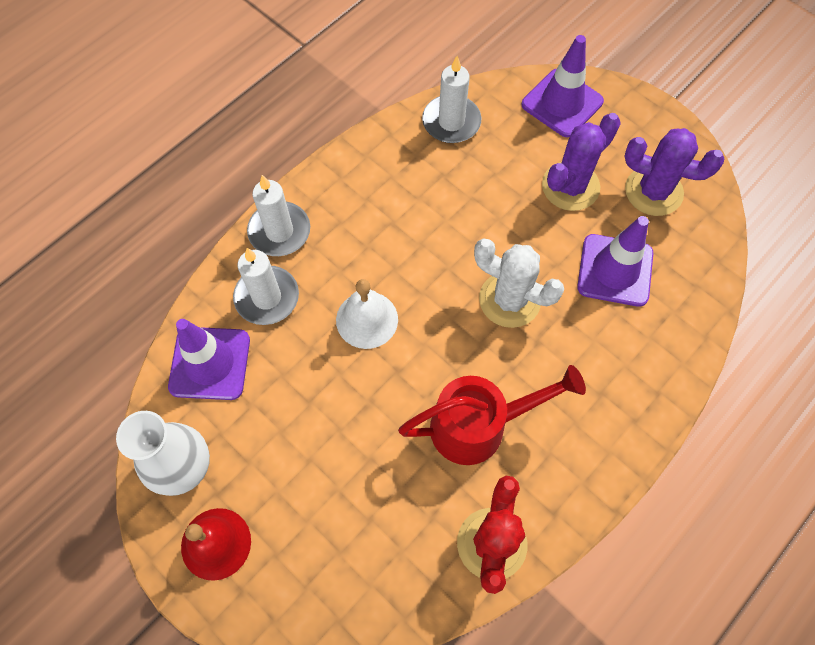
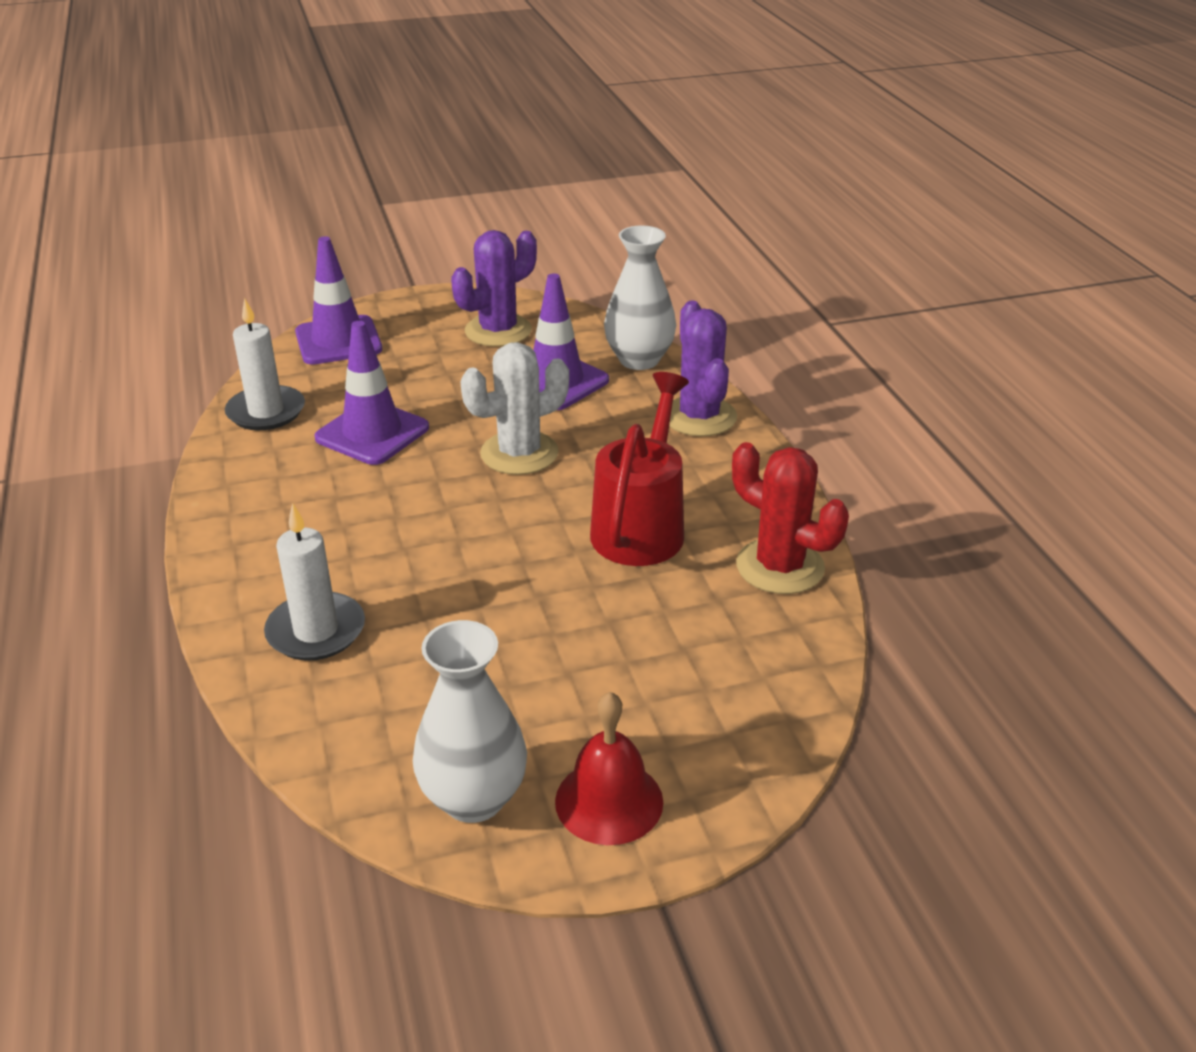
camera: 60 degrees left, 30 degrees down
purple traffic cone [168,319,250,400] -> purple traffic cone moved to [314,321,429,465]
white candle [247,175,310,256] -> none
white bell [336,279,398,349] -> none
purple cactus [542,113,621,211] -> purple cactus moved to [669,300,737,436]
none -> white vase [604,225,676,370]

